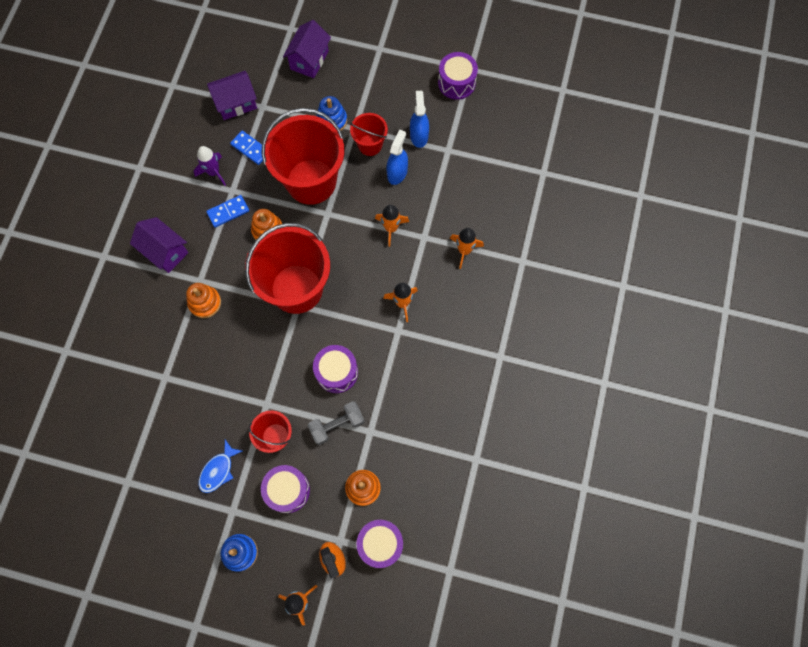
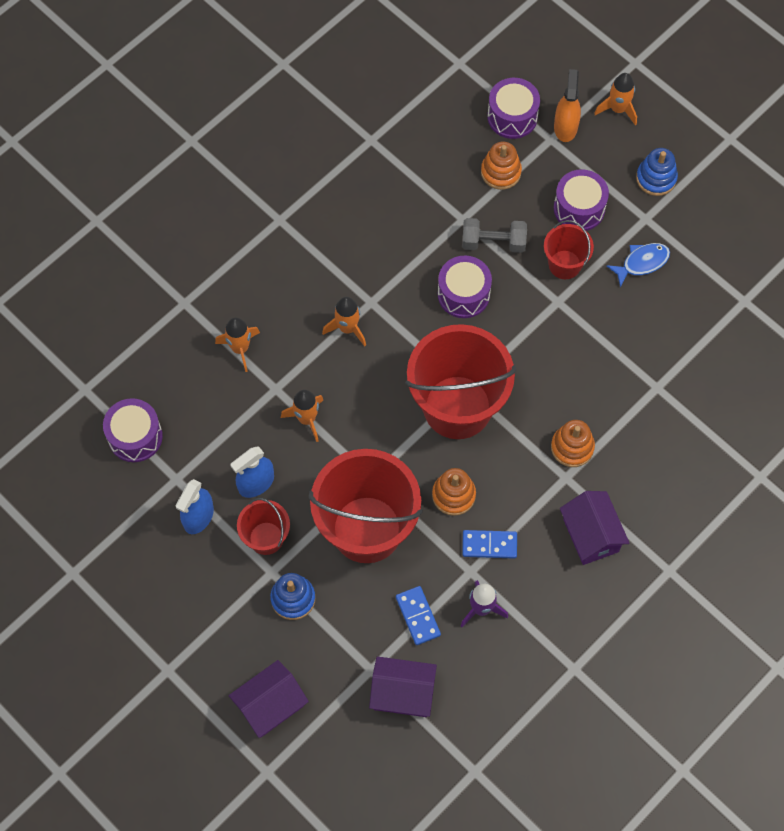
camera: 150 degrees left, 5 degrees down
purple drum [438,52,478,100] -> purple drum moved to [103,398,163,462]

